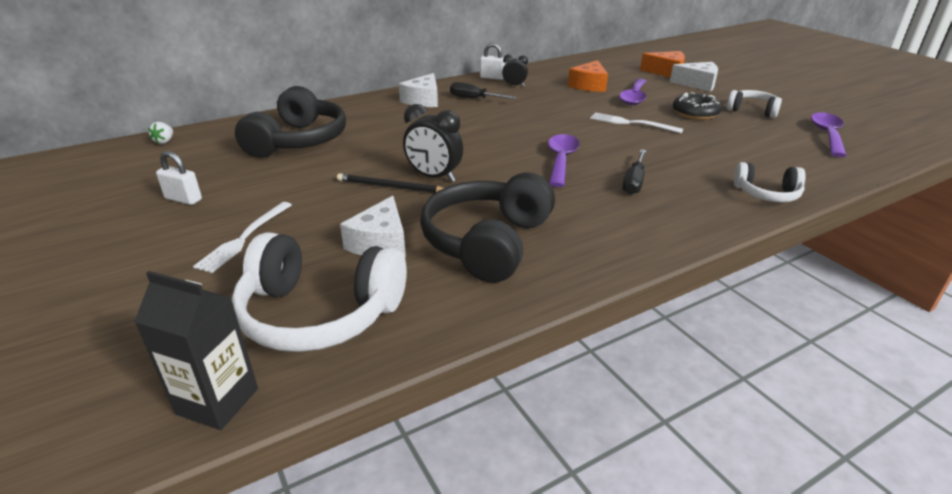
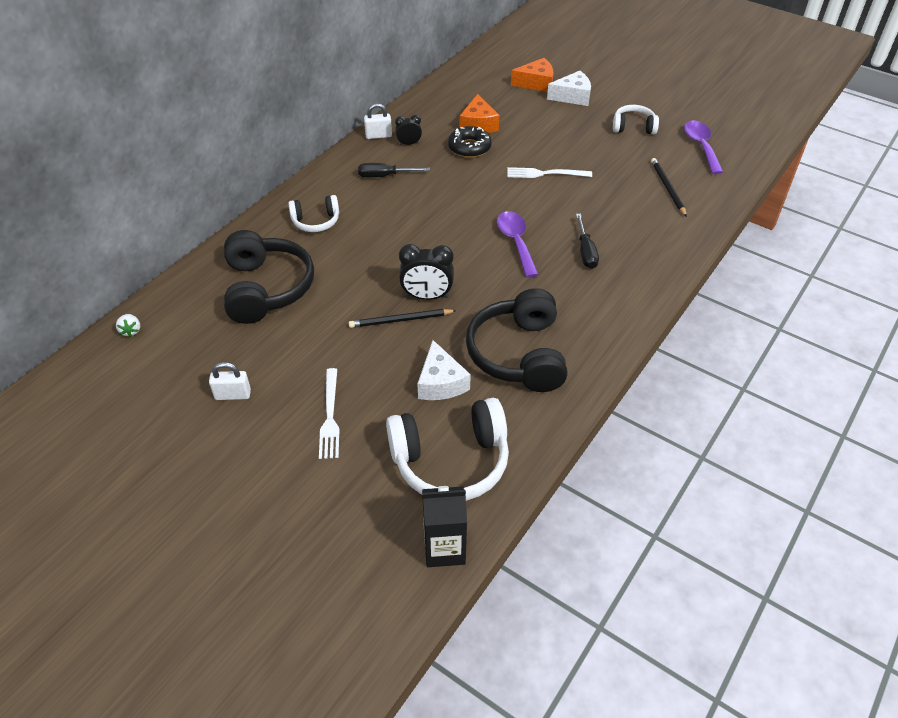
camera: 25 degrees left, 15 degrees up
white cheese [399,73,438,107] -> none
purple spoon [619,79,647,105] -> none
black donut [673,92,722,120] -> black donut moved to [448,126,492,158]
white headphones [734,162,806,202] -> white headphones moved to [288,195,339,232]
none -> black pencil [651,158,687,217]

